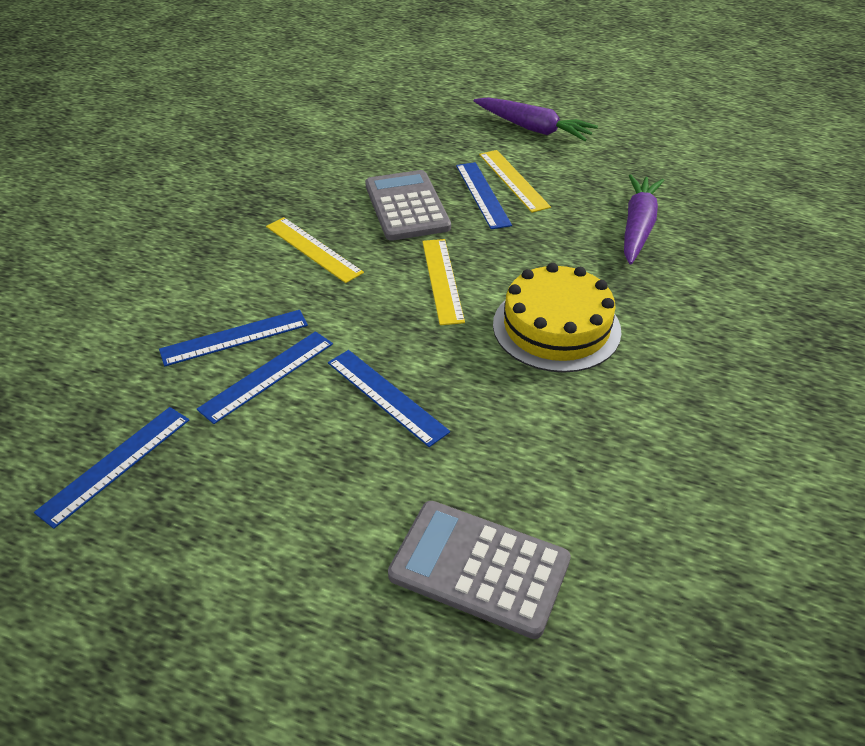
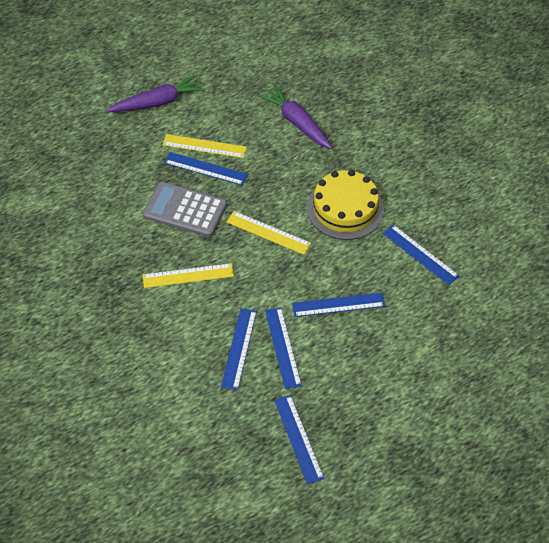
camera: 55 degrees left, 10 degrees up
grey calculator [388,501,571,639] -> none
none -> blue ruler [383,225,459,285]

